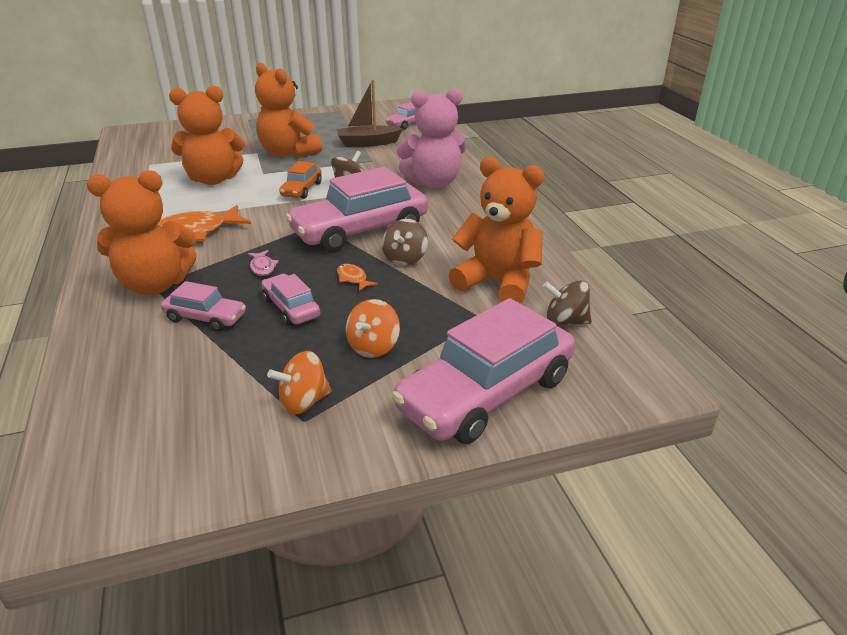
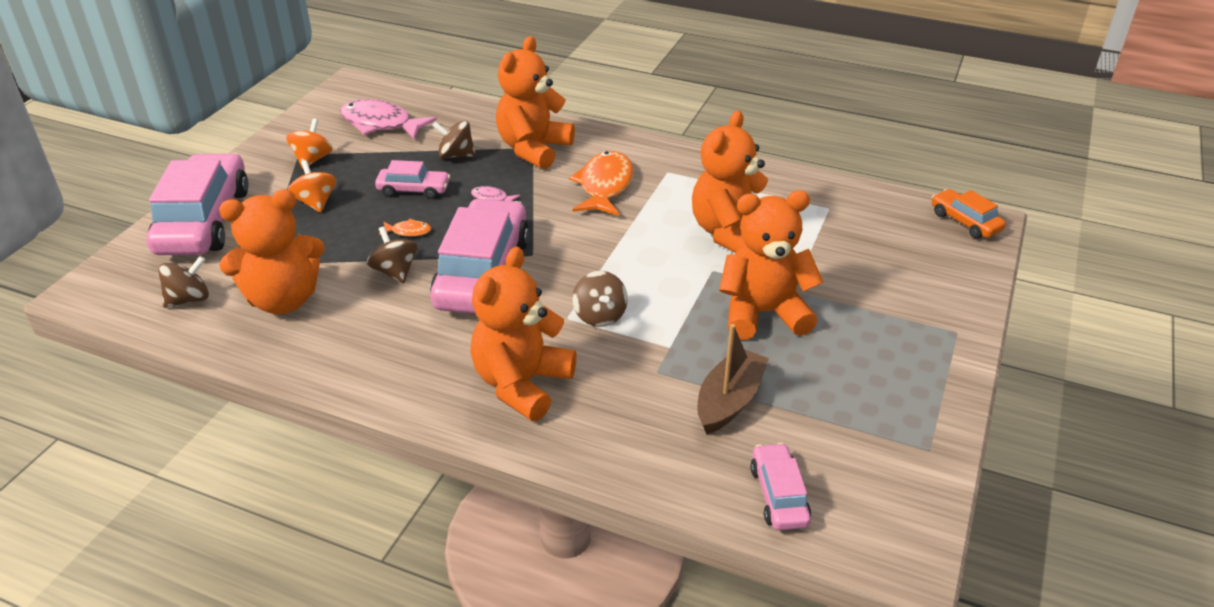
camera: 130 degrees right, 5 degrees up
pink car [161,281,246,331] -> brown spinning top [432,121,476,158]
orange car [279,161,322,199] -> orange car moved to [932,189,1006,239]
pink teddy bear [396,88,466,188] -> orange teddy bear [470,247,577,421]
none -> pink fish [340,99,437,140]

